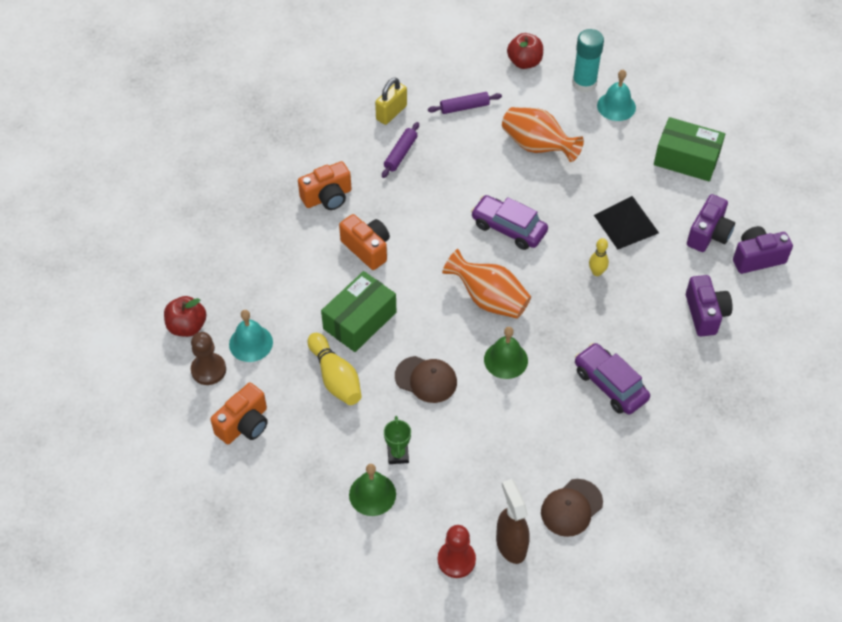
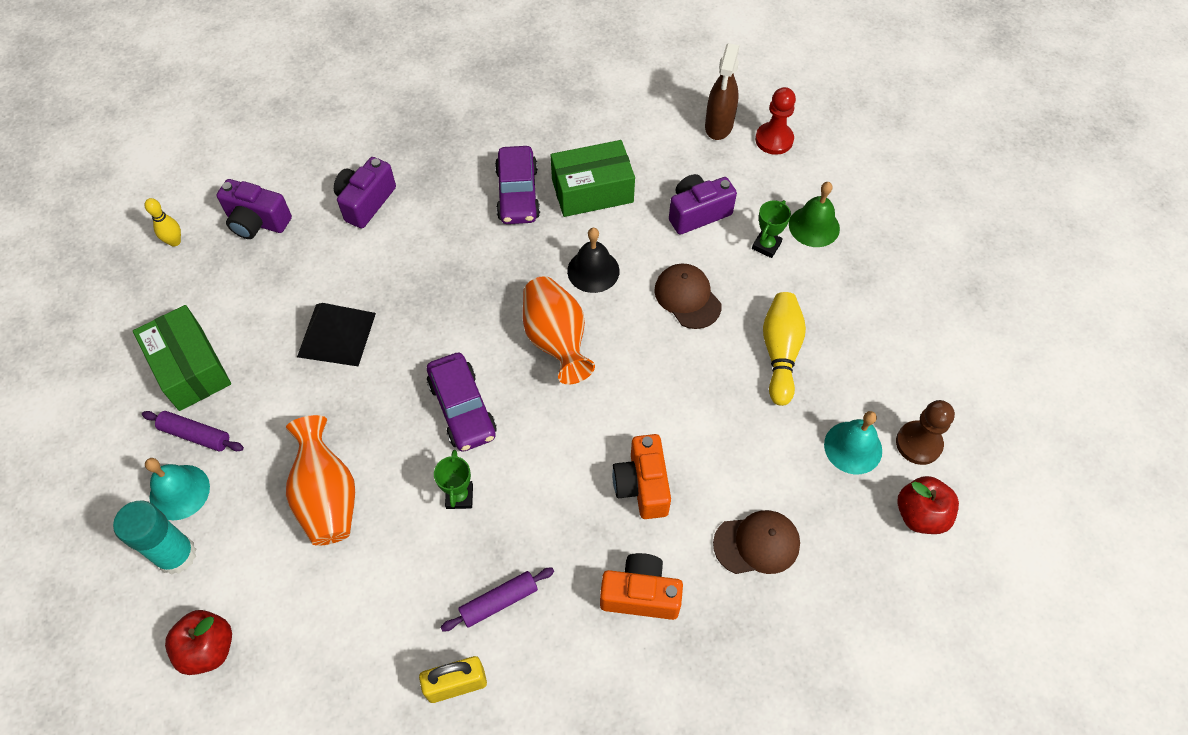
camera: 145 degrees left, 5 degrees up
orange camera [210,383,268,444] -> none
green box [321,271,396,352] -> green box moved to [551,140,635,217]
purple rolling pin [428,92,502,114] -> purple rolling pin moved to [142,411,244,451]
green bell [484,327,528,379] -> black bell [567,228,619,293]
brown cap [541,479,603,537] -> brown cap moved to [713,510,800,574]
yellow bowling pin [589,238,609,276] -> yellow bowling pin moved to [145,198,181,247]
purple camera [687,194,735,252] -> purple camera moved to [669,174,737,234]
none -> green trophy [434,450,473,509]

